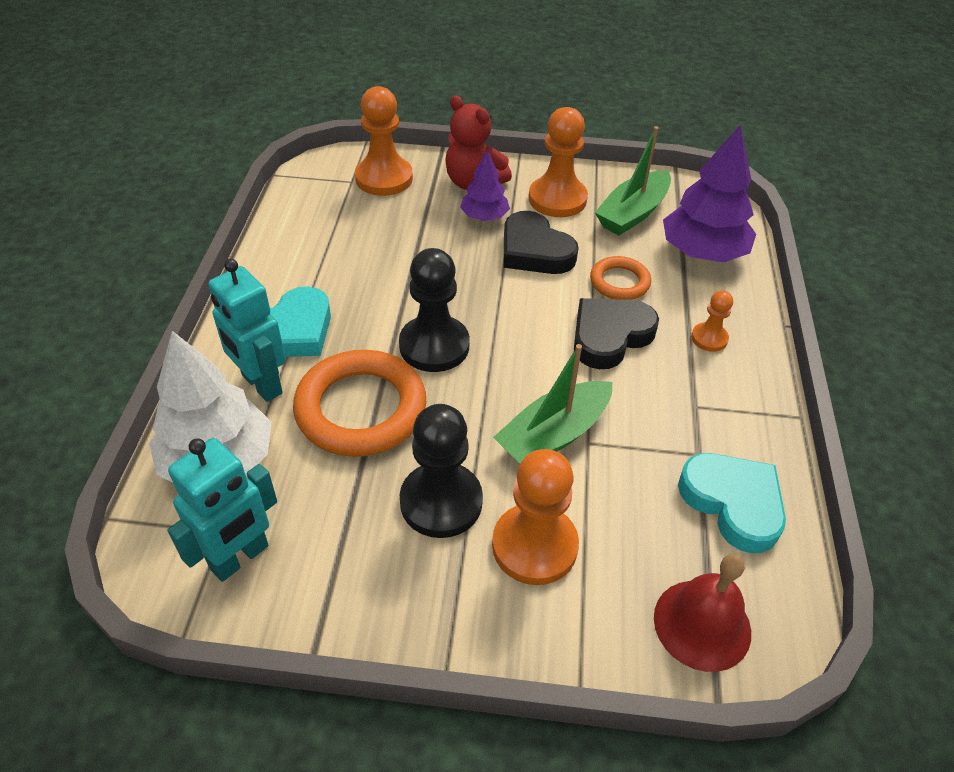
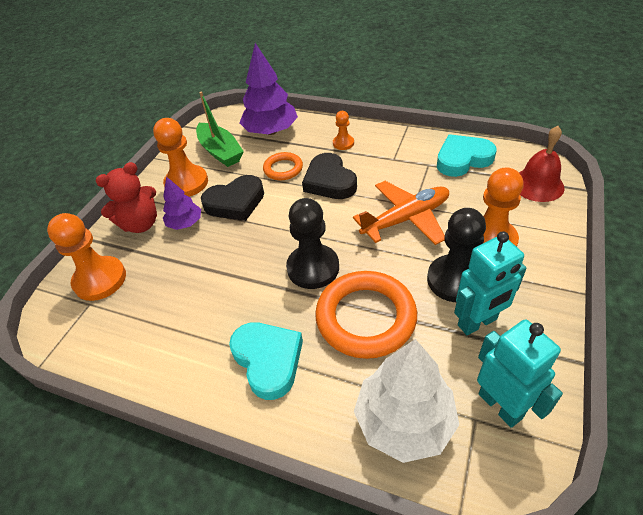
camera: 70 degrees left, 0 degrees up
turquoise robot [208,259,286,402] -> turquoise robot moved to [454,231,527,335]
green boat [493,344,613,464] -> orange plane [353,181,449,245]

